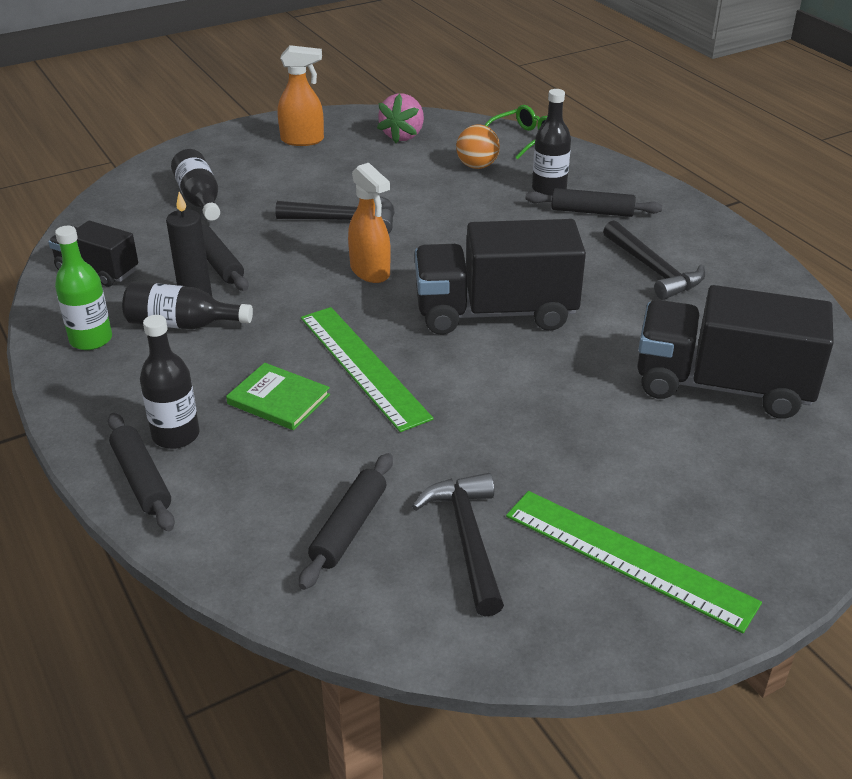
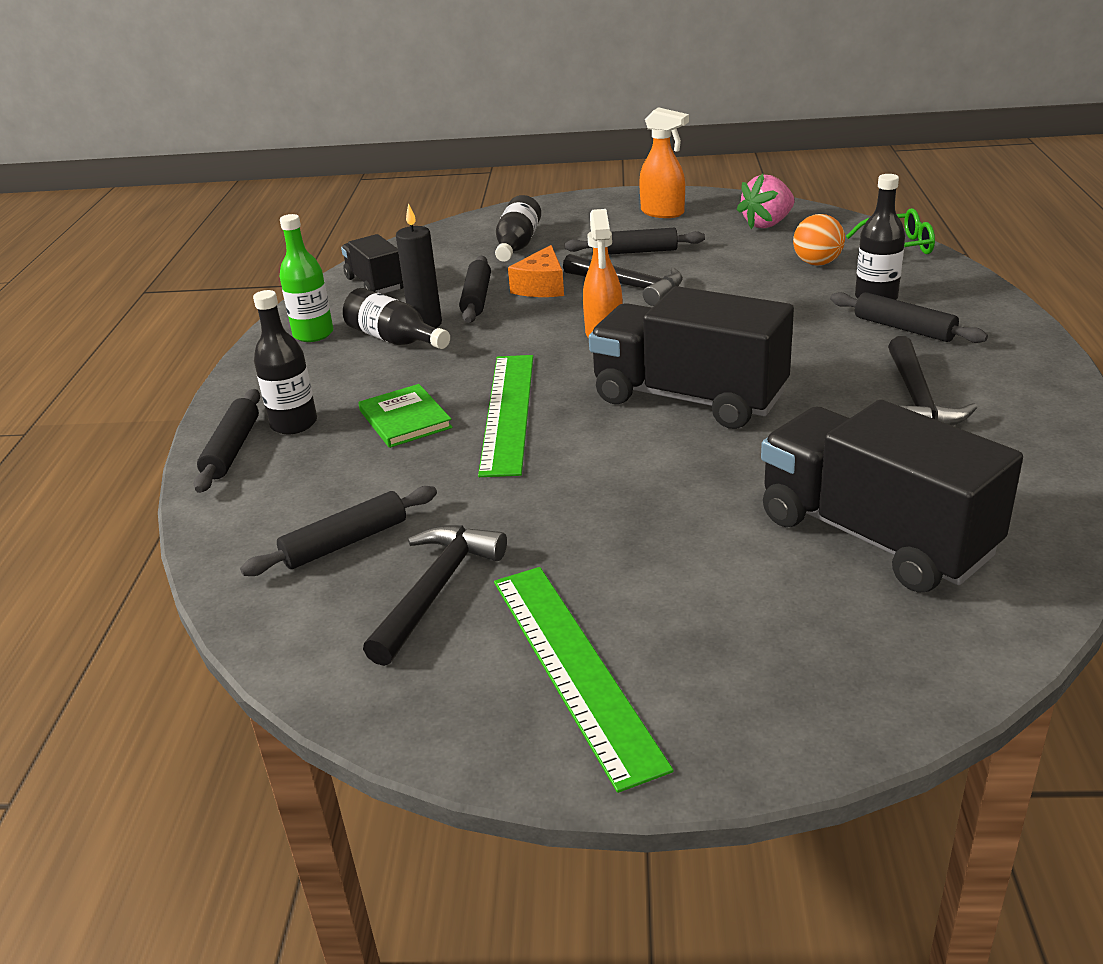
camera: 35 degrees right, 5 degrees down
none -> orange cheese [508,245,564,297]
none -> black rolling pin [565,228,705,255]

